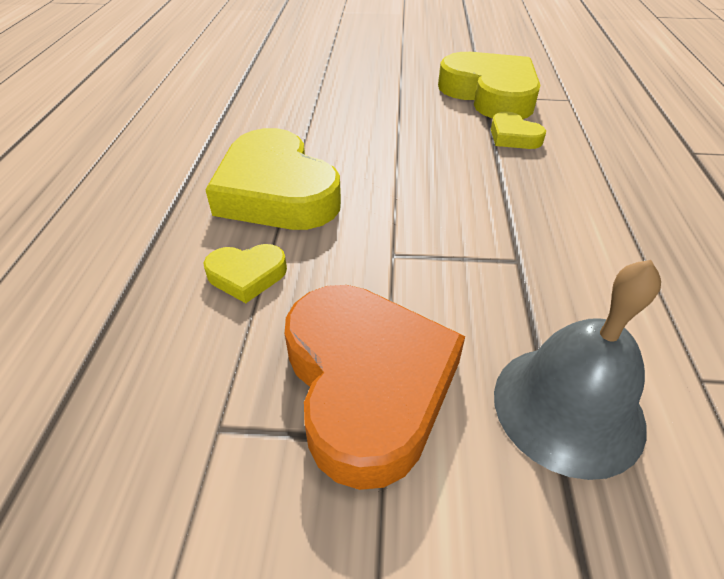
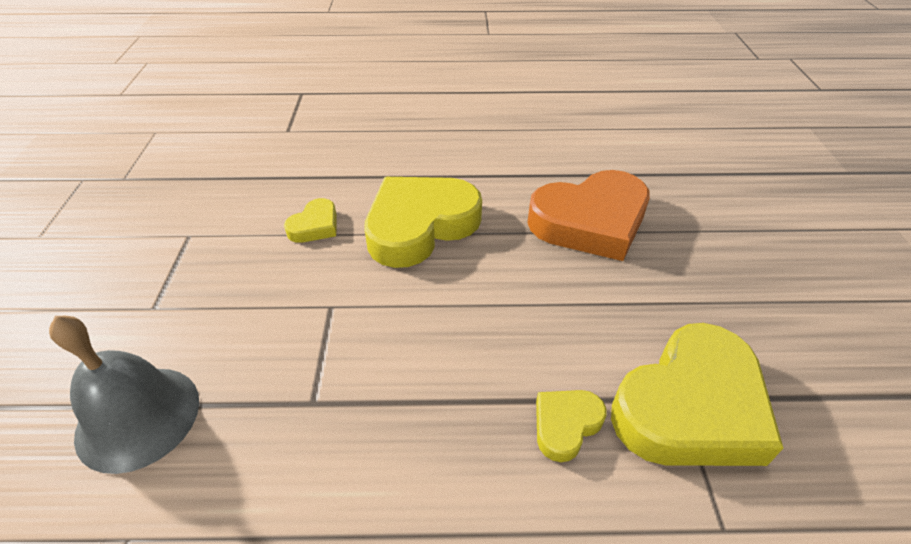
camera: 85 degrees right, 0 degrees up
yellow heart [204,244,287,303] -> yellow heart turned 135 degrees counterclockwise [284,198,337,243]
orange heart [285,285,465,490] -> orange heart moved to [527,170,650,261]

